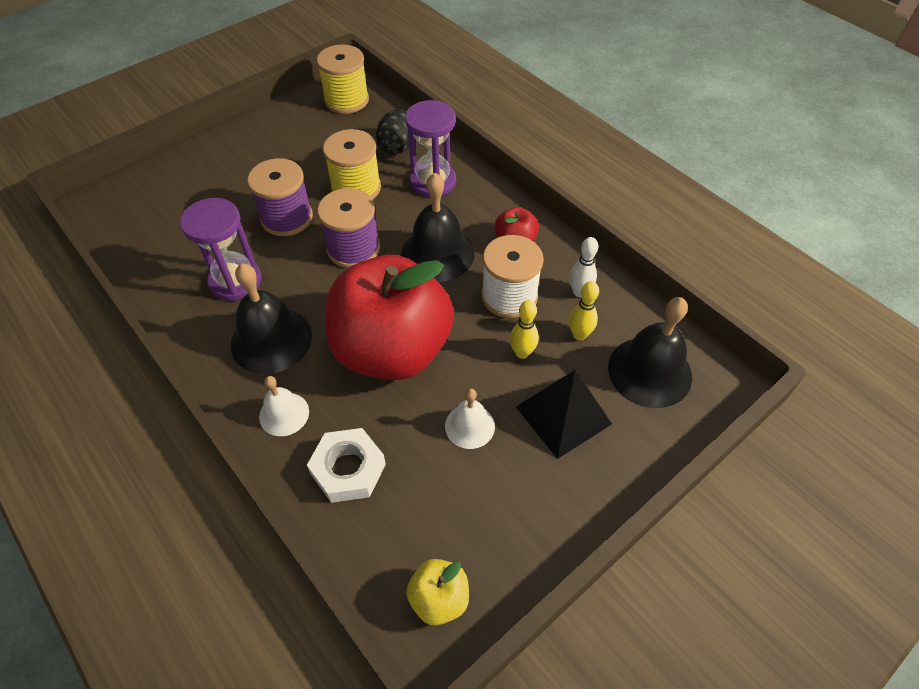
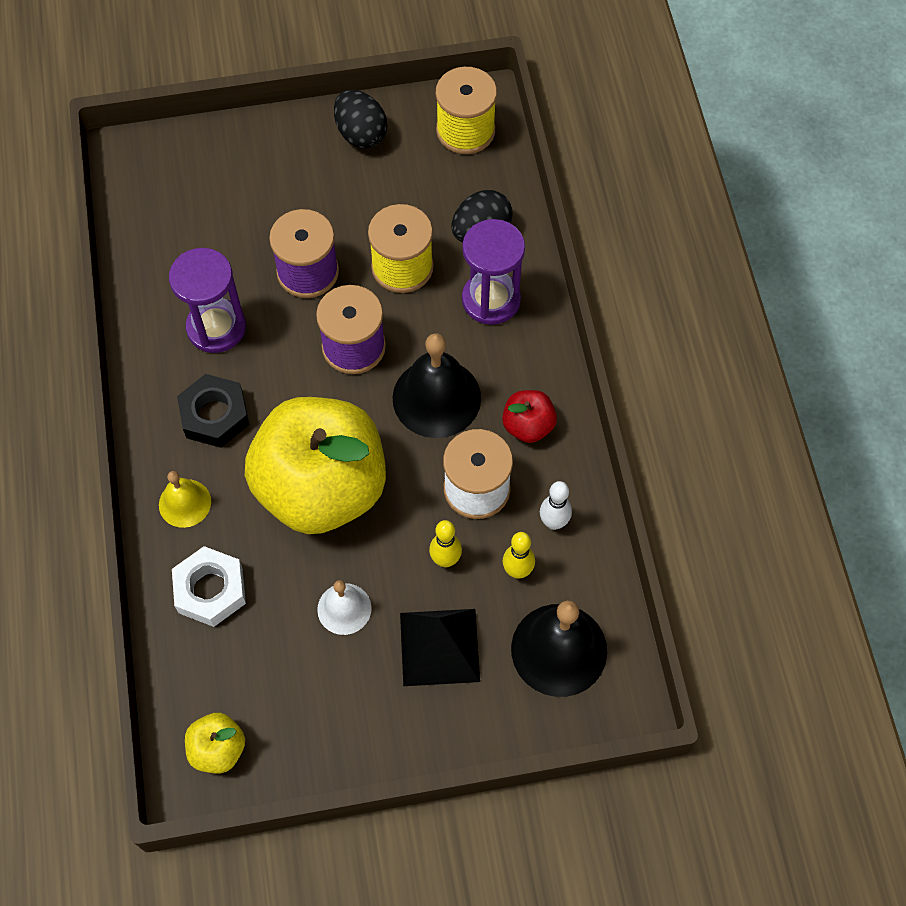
camera: 30 degrees right, 10 degrees up
black bell [230,263,312,374] -> black nut [177,374,249,448]
white bell [259,376,309,436] -> yellow bell [159,471,211,528]
red apple [325,255,454,380] -> yellow apple [245,397,386,534]
none -> black egg [334,89,387,149]

